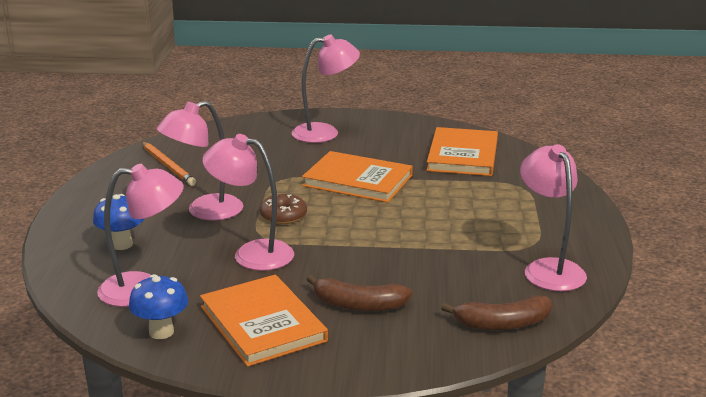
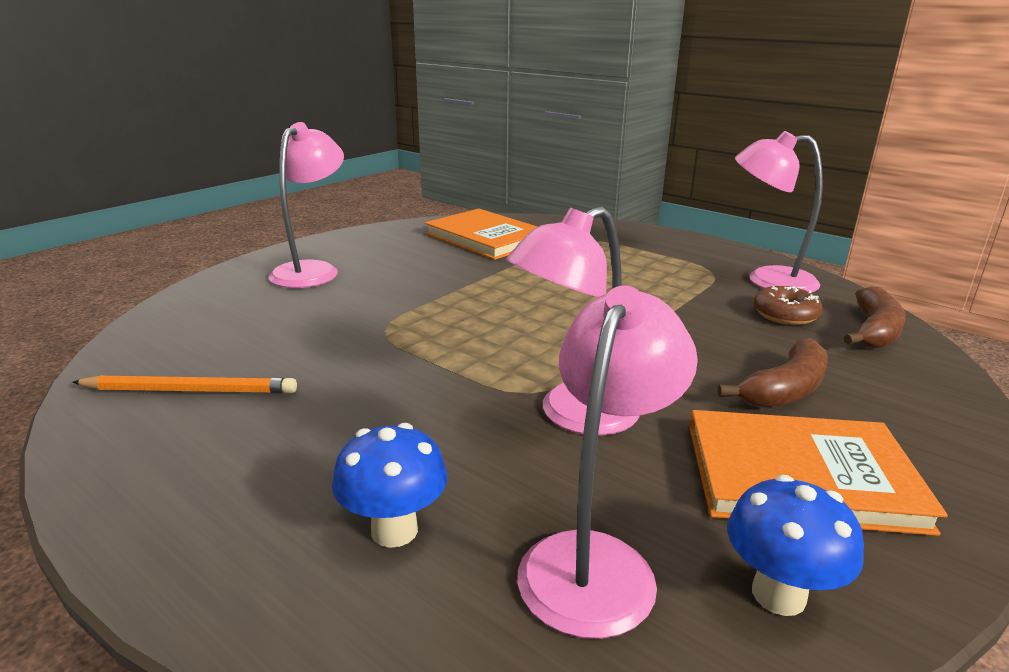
camera: 55 degrees left, 0 degrees up
pink lamp [156,101,243,220] -> none
brown donut [260,194,307,224] -> brown donut moved to [754,286,823,325]
orange book [302,151,413,203] -> none

